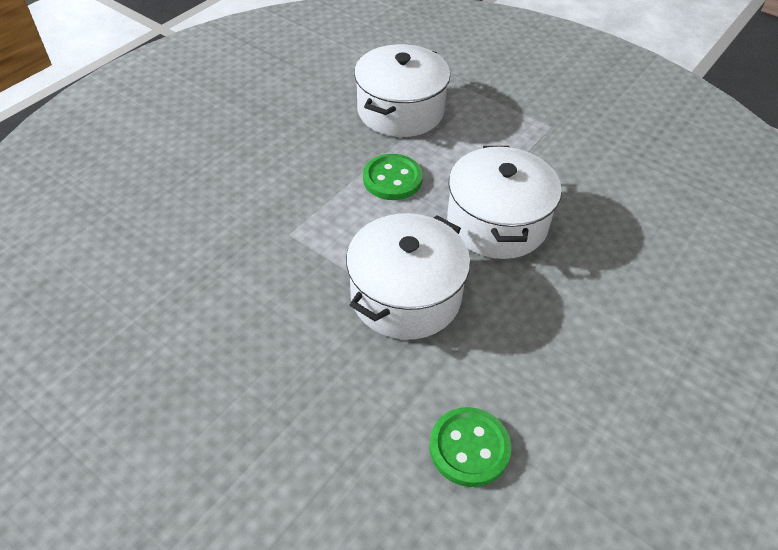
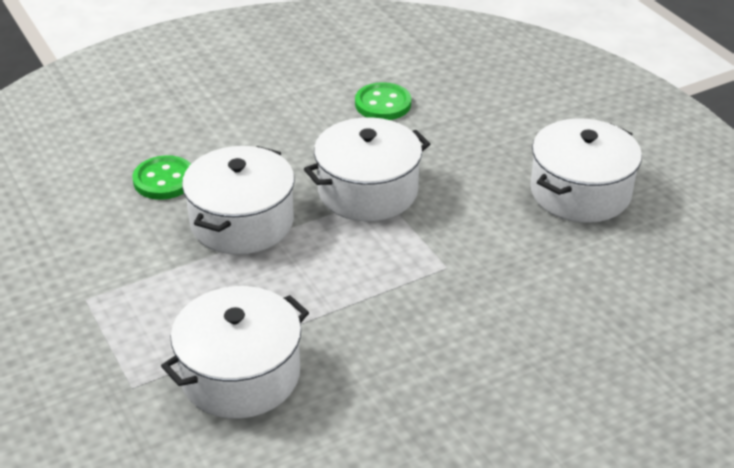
camera: 155 degrees left, 10 degrees down
green button [363,154,423,200] -> green button moved to [133,155,191,200]
none -> white pot [530,118,642,223]

